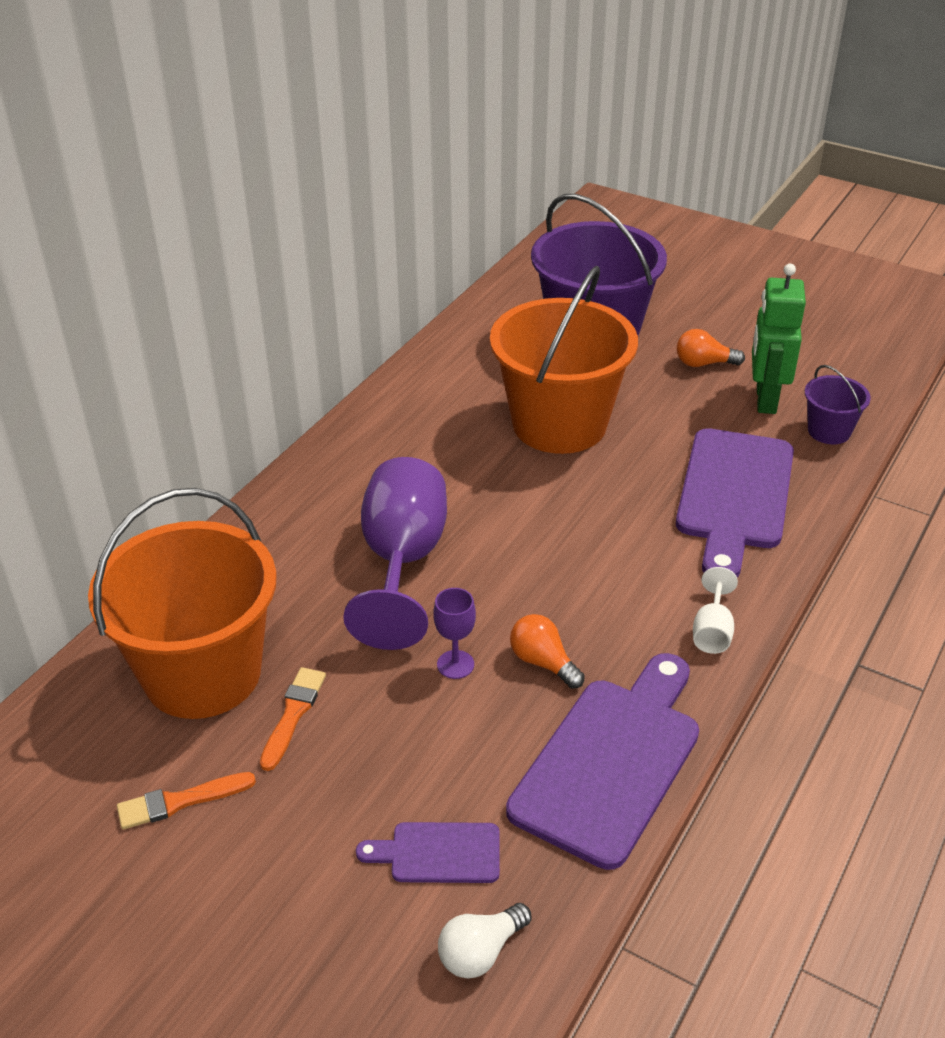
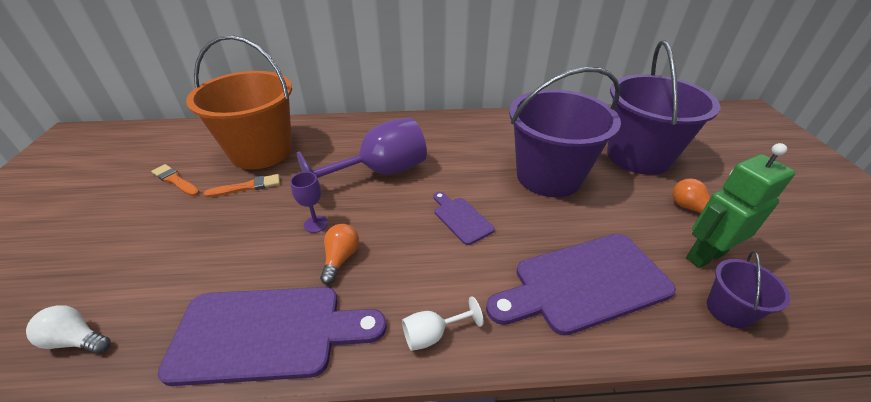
camera: 55 degrees right, 0 degrees up
purple cutting board [356,822,500,883] -> purple cutting board moved to [433,192,495,245]
orange bucket [490,266,638,454] -> purple bucket [509,67,621,197]

